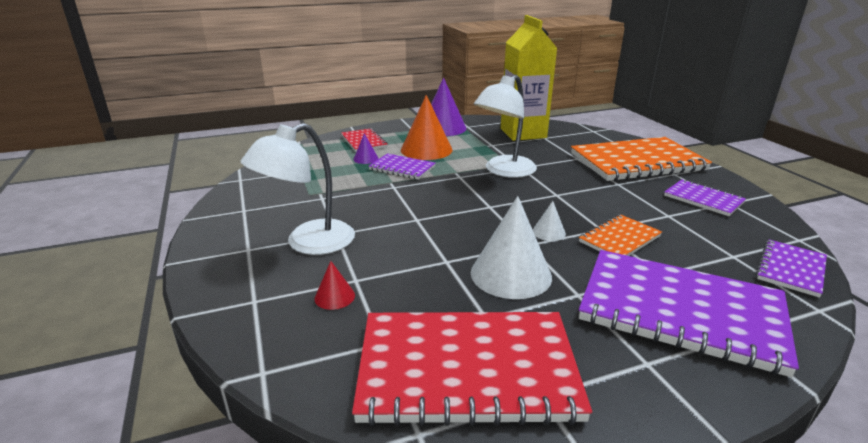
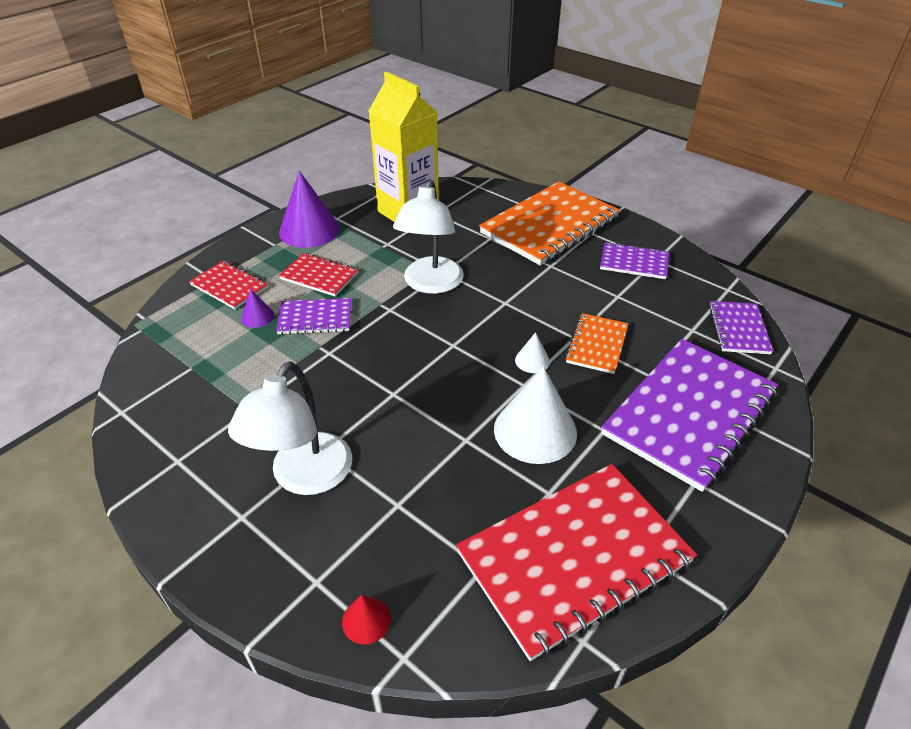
camera: 30 degrees left, 15 degrees up
red cone [315,261,355,310] -> red cone moved to [342,595,391,645]
orange cone [401,95,452,160] -> red notebook [279,253,358,296]
purple notebook [579,250,799,377] -> purple notebook turned 45 degrees counterclockwise [601,339,778,492]

